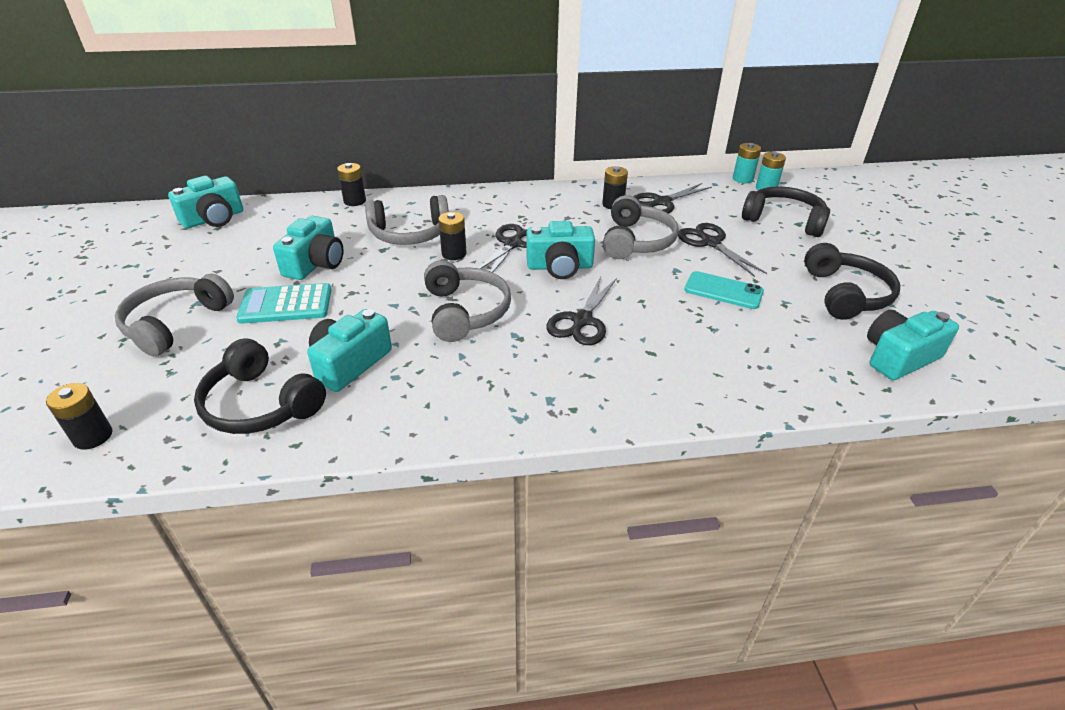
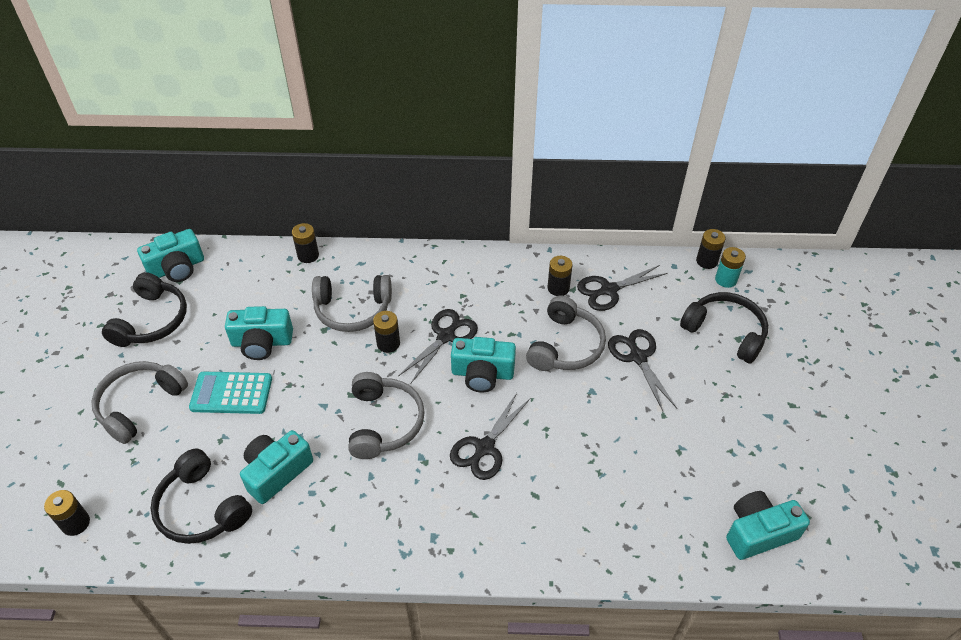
camera: 10 degrees right, 10 degrees up
turquoise camera [273,216,344,280] -> turquoise camera turned 60 degrees clockwise [225,306,293,360]
turquoise phone [684,271,764,309] -> none
turquoise battery [733,143,761,183] -> black battery [696,229,726,269]
black headphones [804,243,900,320] -> black headphones moved to [102,272,187,347]

